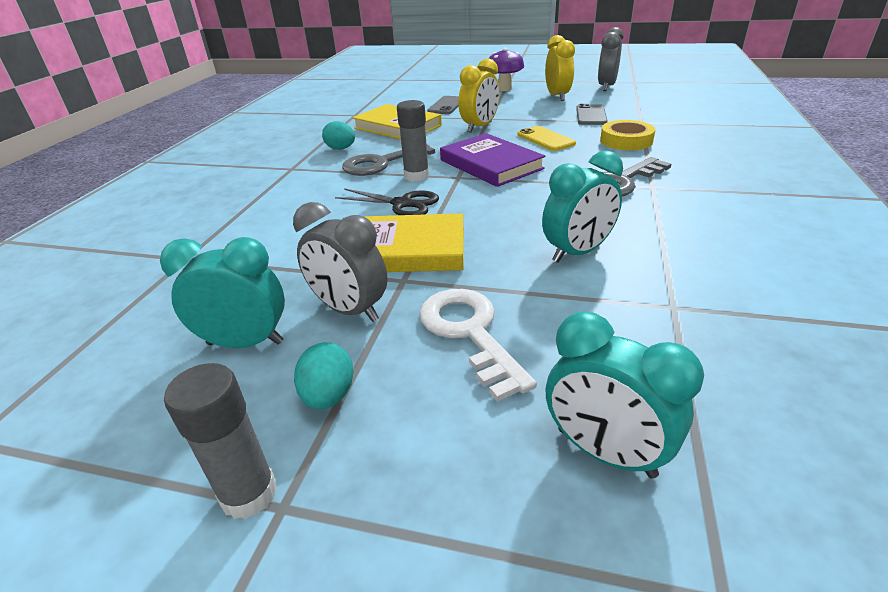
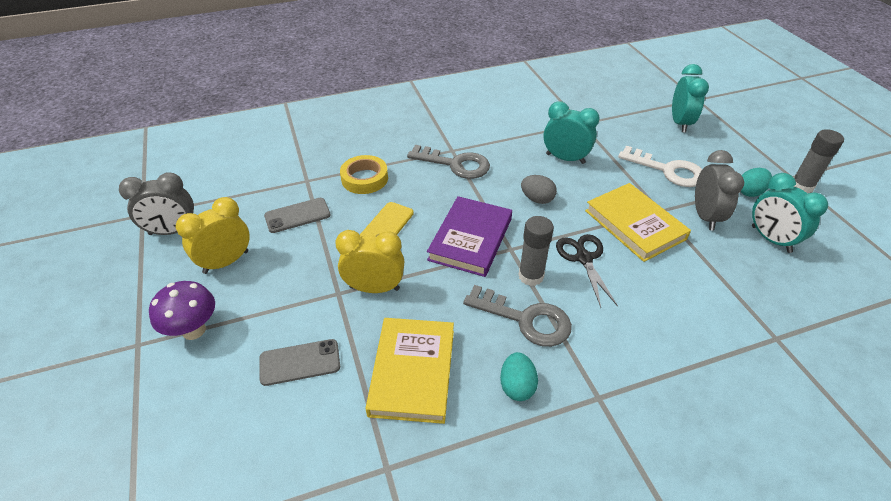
camera: 125 degrees left, 10 degrees up
white key [419,289,537,402] -> white key turned 90 degrees counterclockwise [618,146,702,187]
none -> grey egg [521,175,557,204]

